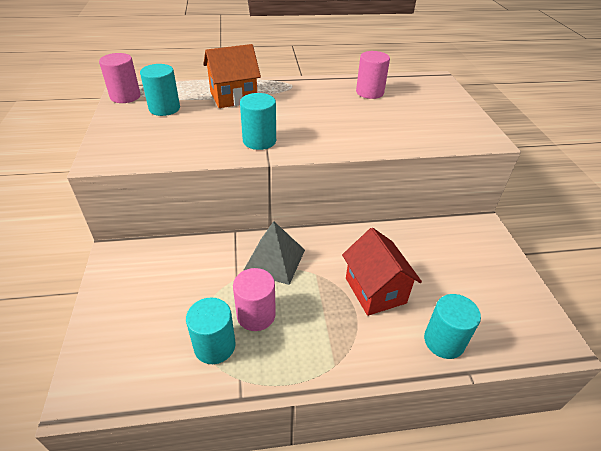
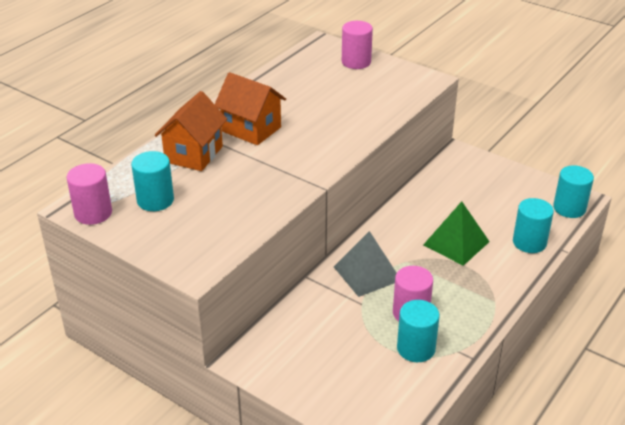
camera: 45 degrees left, 5 degrees down
turquoise cylinder [240,93,276,150] -> turquoise cylinder moved to [553,165,594,218]
red house [342,228,422,316] -> green pyramid [423,201,490,266]
pink cylinder [356,51,390,99] -> pink cylinder moved to [342,21,373,69]
none -> orange house [215,72,286,145]

